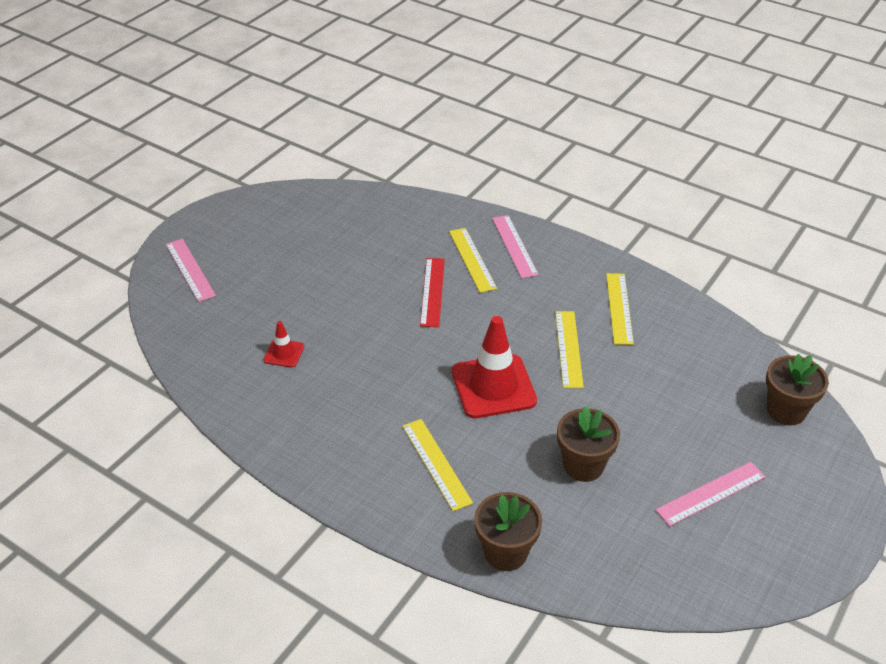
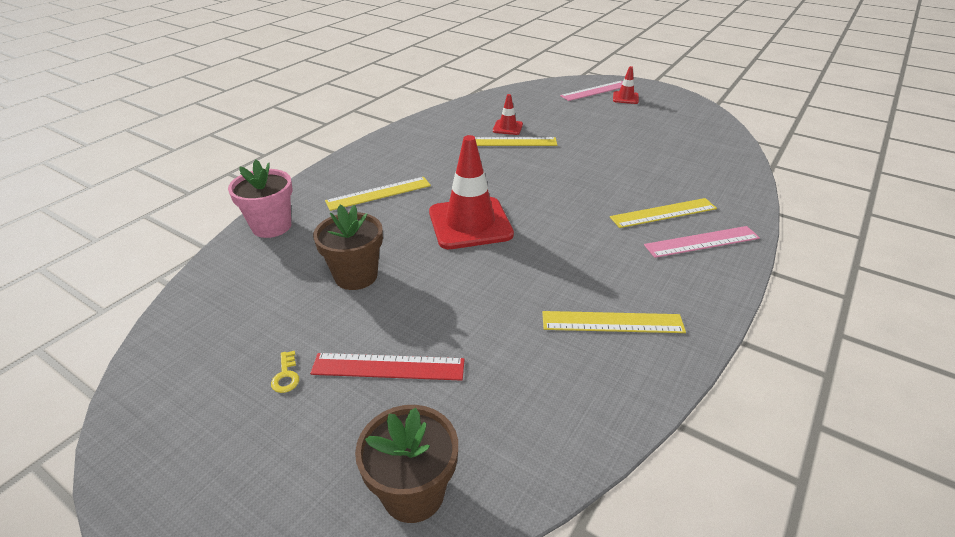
camera: 90 degrees right, 5 degrees down
red ruler [420,258,445,327] -> red ruler moved to [310,353,465,381]
brown flower pot [474,492,542,571] -> pink flower pot [228,160,293,238]
yellow ruler [555,311,584,388] -> yellow ruler moved to [475,137,557,146]
pink ruler [656,462,766,526] -> yellow key [271,351,299,393]
none -> red traffic cone [613,66,639,104]

